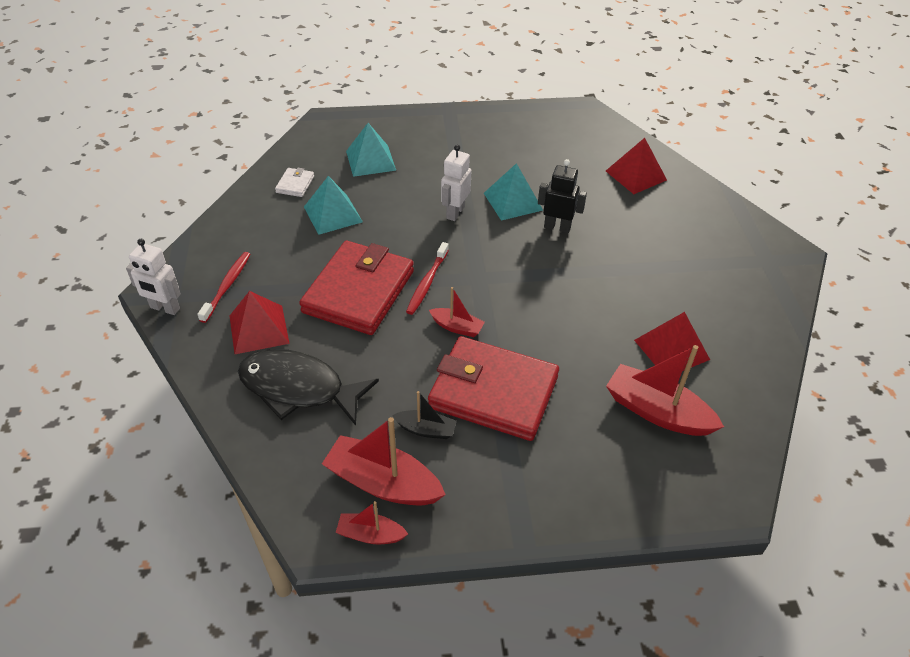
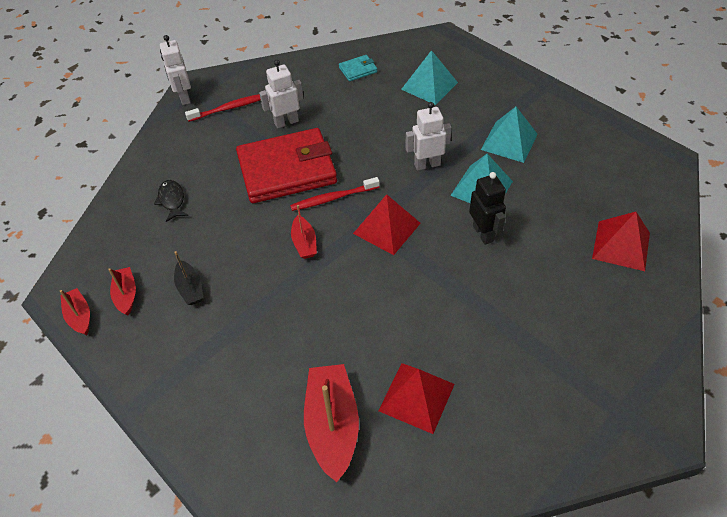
camera: 55 degrees right, 5 degrees up
red pyramid [230,291,290,354] -> red pyramid moved to [353,194,421,255]
black fish [238,349,379,426] -> black fish [154,180,188,222], size x0.47
white wallet [275,168,314,197] -> turquoise wallet [339,55,377,81]
turquoise pyramid [304,176,363,235] -> turquoise pyramid moved to [481,107,538,163]
red boat [322,417,446,505] -> red boat [108,267,136,315], size x0.54
red wallet [428,336,559,441] -> none
none -> white robot [259,60,304,128]

